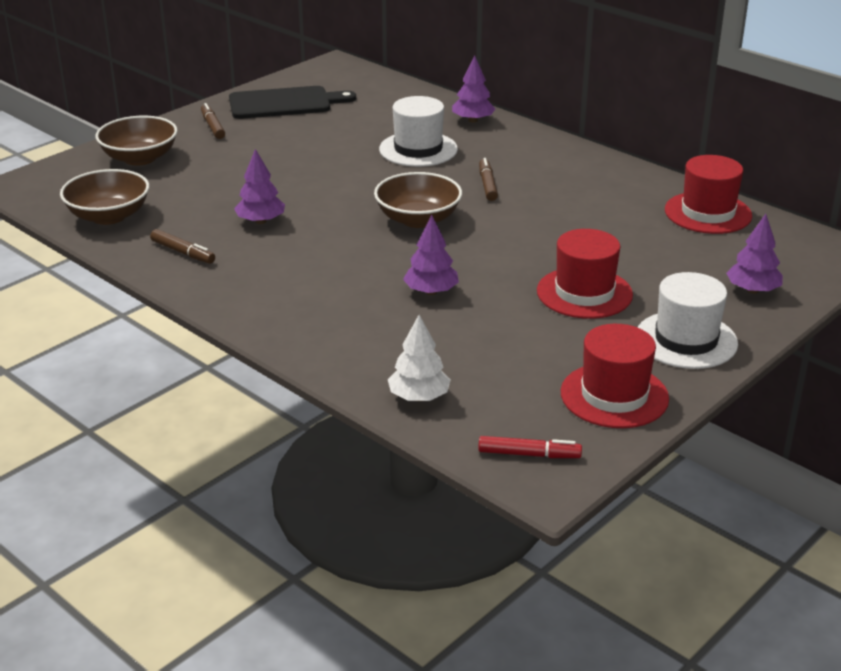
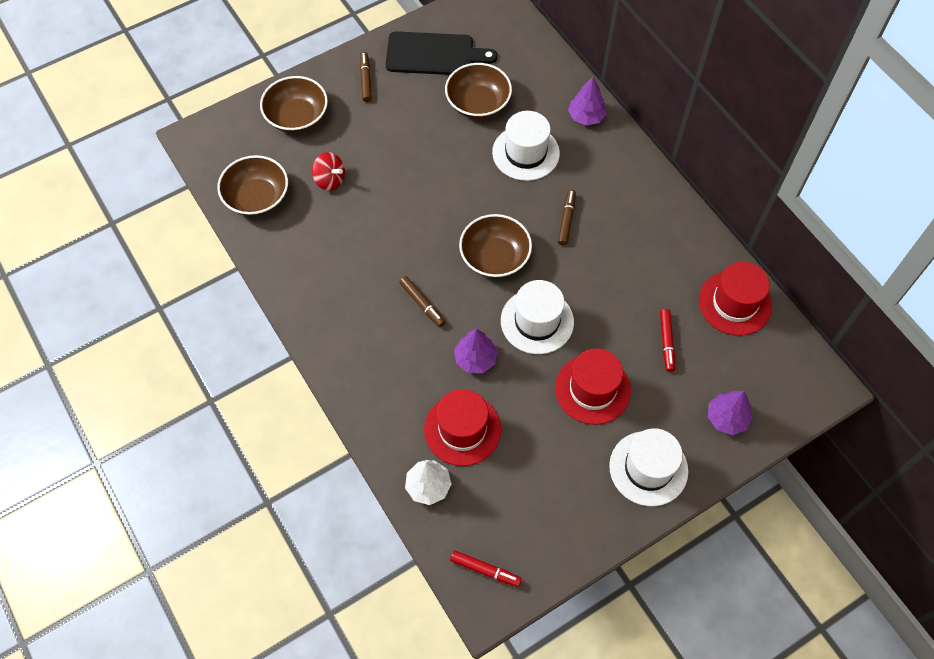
camera: 15 degrees right, 30 degrees up
brown marker [150,229,215,264] -> brown marker moved to [399,276,445,327]
purple tree [234,149,285,224] -> none
red hat [561,324,669,428] -> red hat moved to [424,389,501,466]
none -> red spinning top [312,152,345,191]
none -> brown bowl [445,63,512,119]
none -> white hat [501,280,574,354]
none -> red marker [660,309,675,372]

